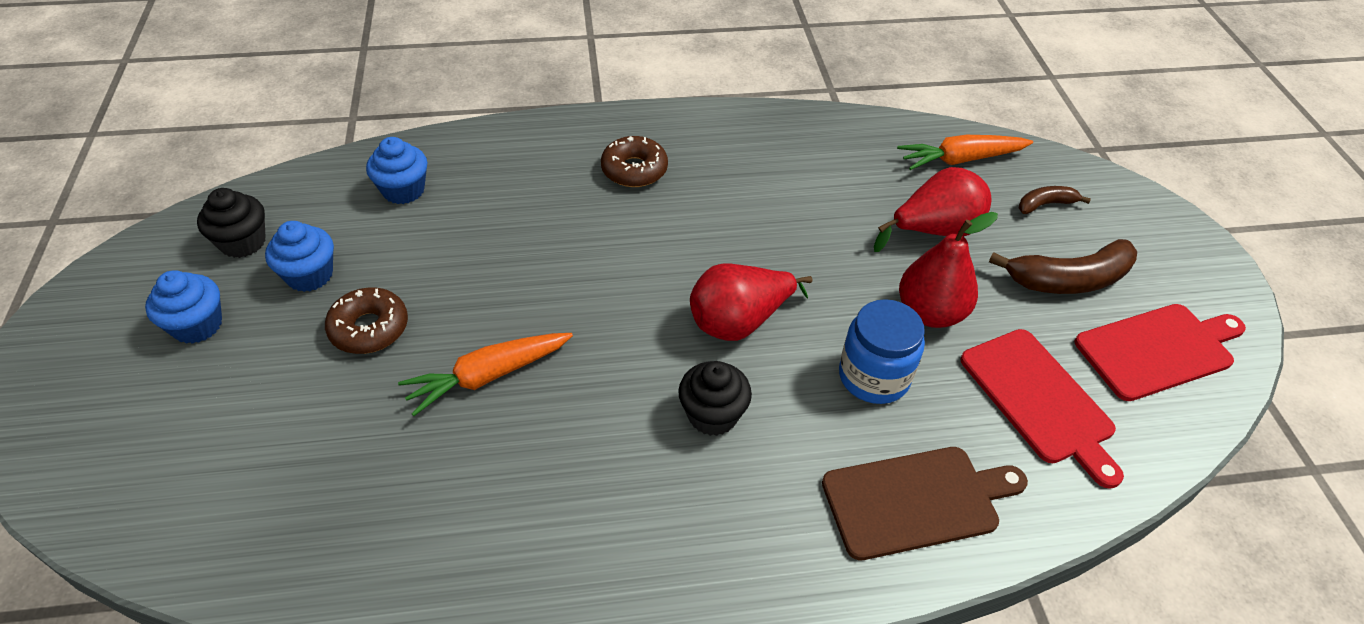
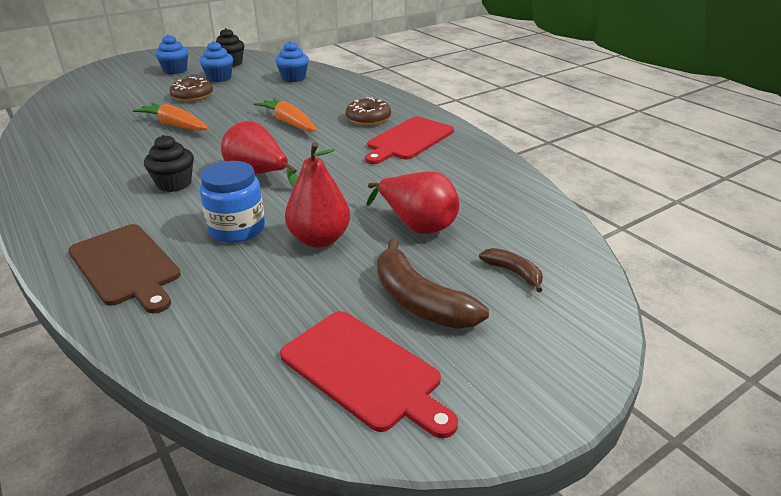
camera: 65 degrees right, 15 degrees down
orange carrot [897,135,1033,170] -> orange carrot moved to [254,98,317,132]
red cutting board [960,329,1124,489] -> red cutting board moved to [365,117,454,164]

